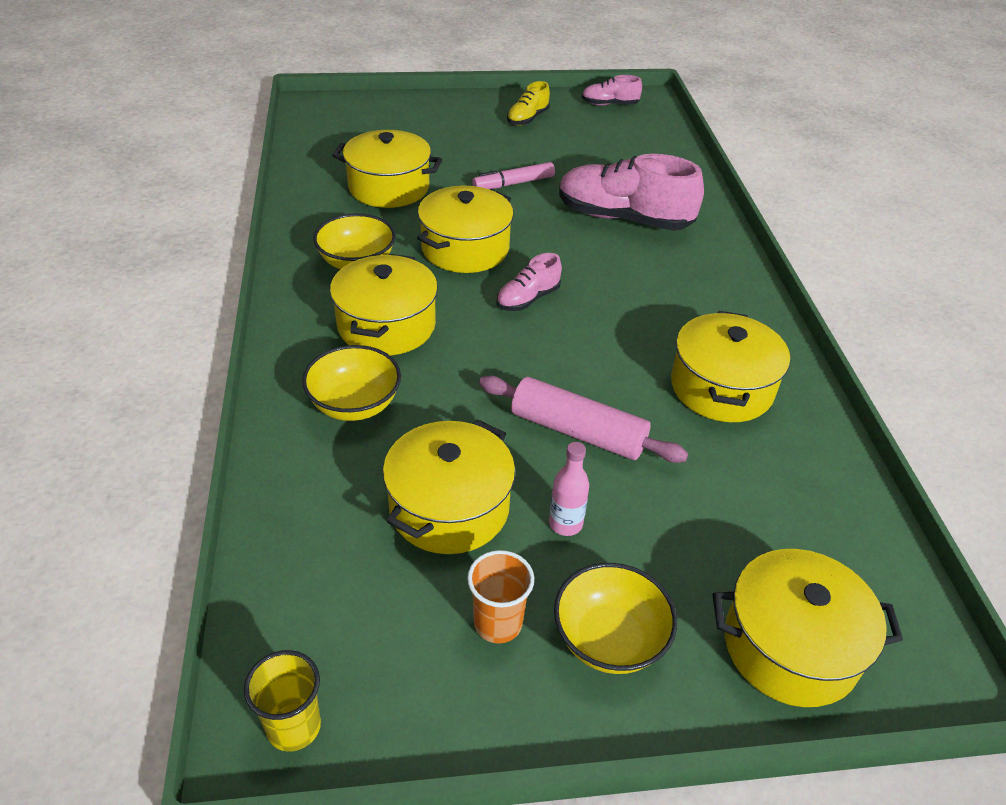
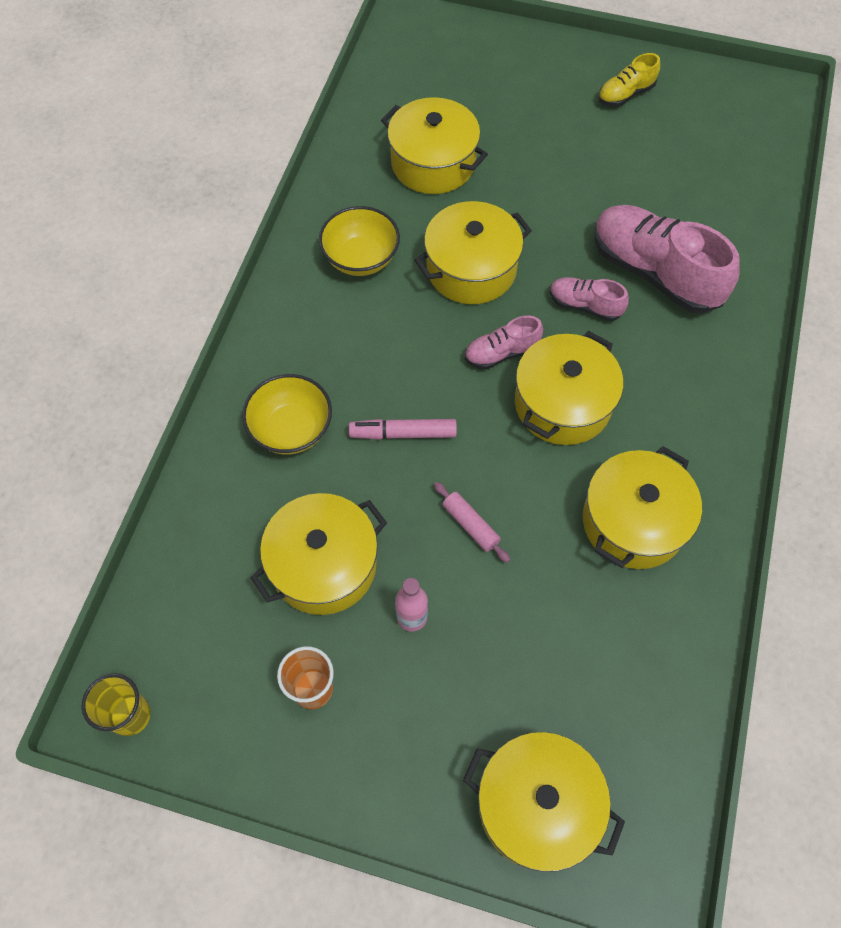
camera: 25 degrees right, 20 degrees up
yellow pot [330,254,438,355] -> yellow pot moved to [515,331,623,445]
pink marker [472,162,555,189] -> pink marker moved to [349,419,457,440]
pink rolling pin [479,376,688,463] -> pink rolling pin [434,482,510,563], size x0.52
yellow bowl [554,563,677,674] -> none
pink shoe [582,75,642,106] -> pink shoe moved to [550,277,629,321]

